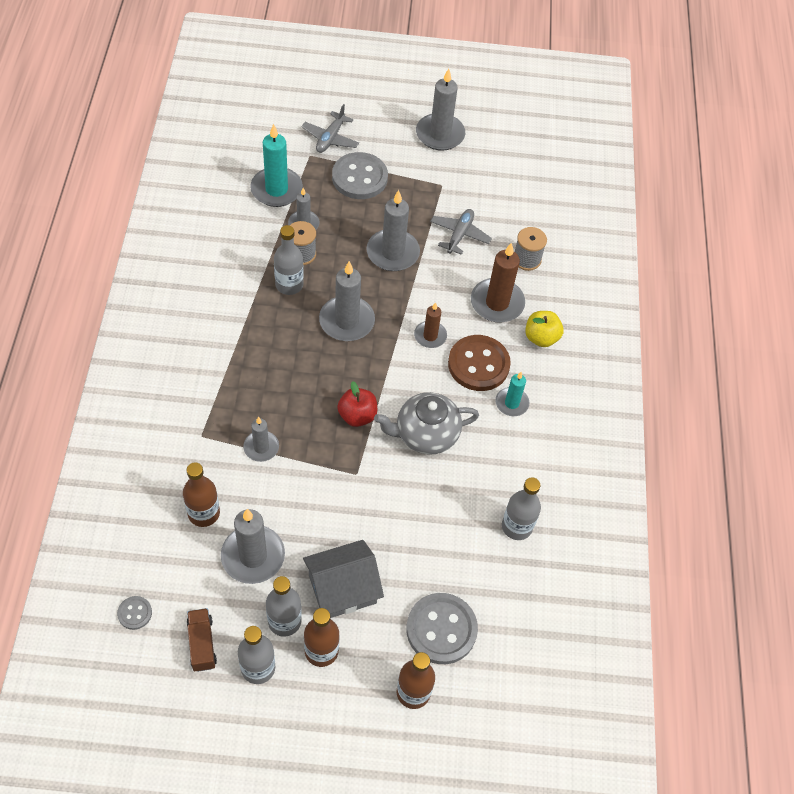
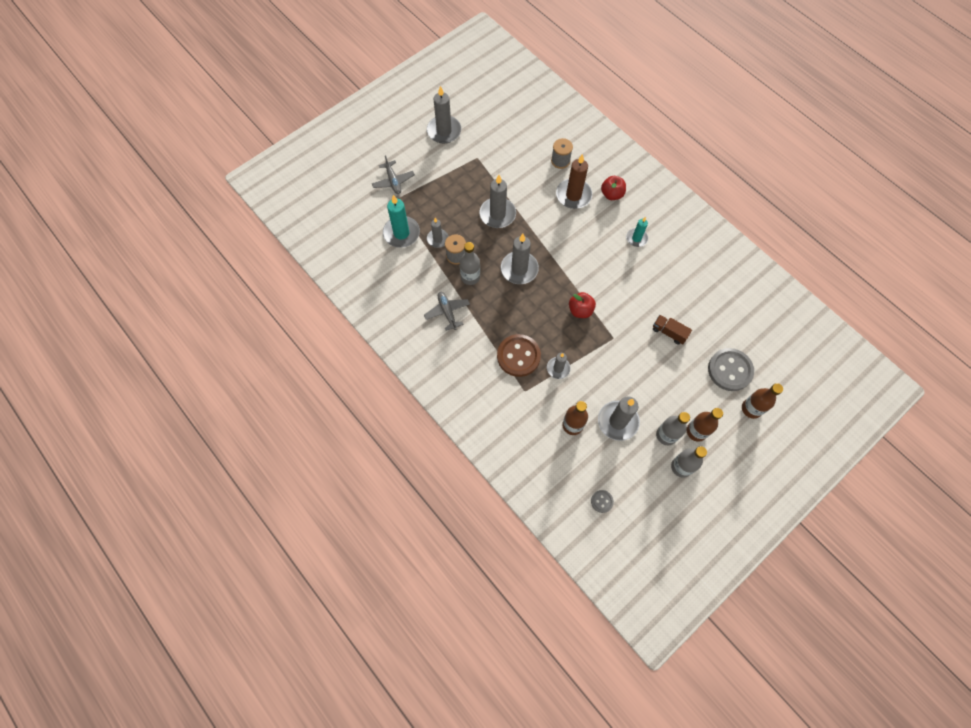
camera: 40 degrees left, 10 degrees up
brown truck [187,608,217,672] -> brown truck moved to [653,315,692,344]
grey house [303,540,384,618] -> none
grey button [332,152,388,199] -> none
grey teapot [374,392,479,455] -> none
brown candle [414,302,447,348] -> none
grey plane [430,209,492,255] -> grey plane moved to [424,292,470,331]
brown button [448,335,511,391] -> brown button moved to [497,334,541,377]
grey bottle [502,477,541,540] -> none
yellow apple [525,311,564,347] -> red apple [601,176,626,200]

